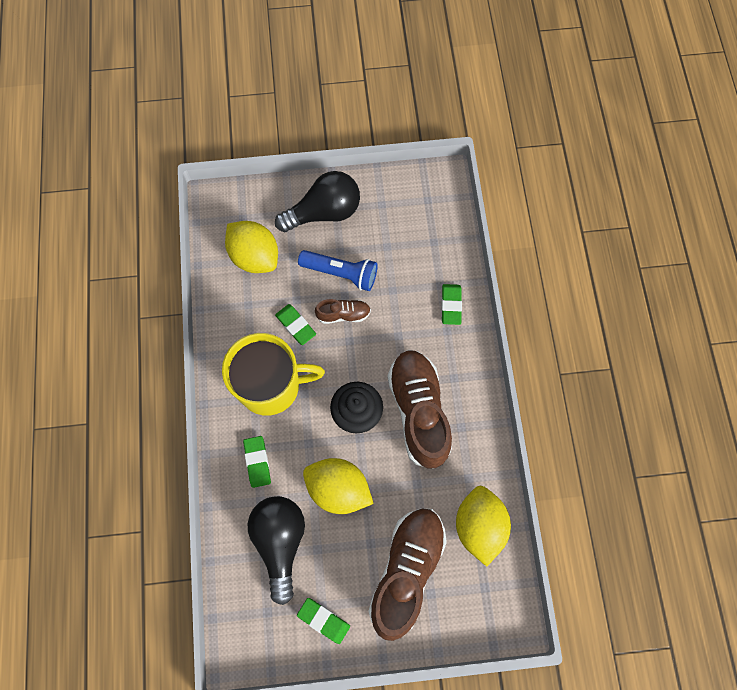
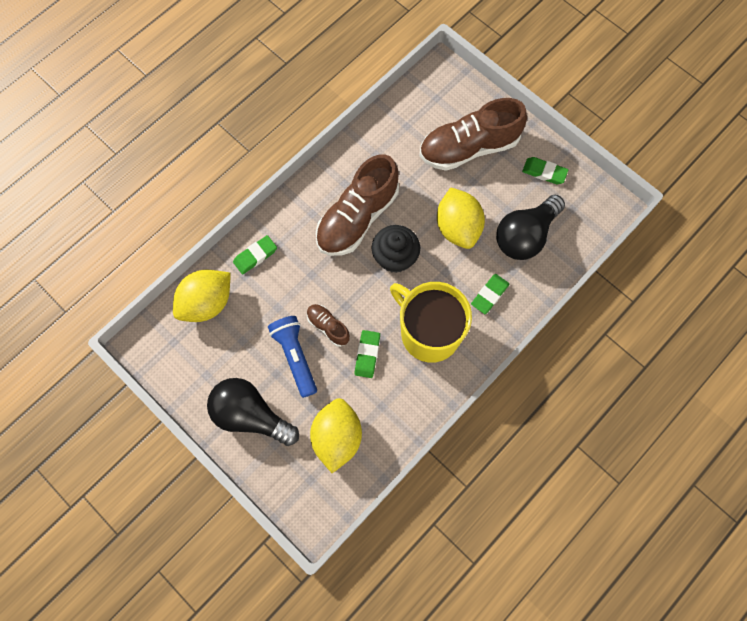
camera: 130 degrees left, 0 degrees up
green eraser [297,598,350,644] -> green eraser turned 60 degrees counterclockwise [522,157,568,184]
yellow lemon [456,486,511,567] -> yellow lemon moved to [173,269,231,322]

